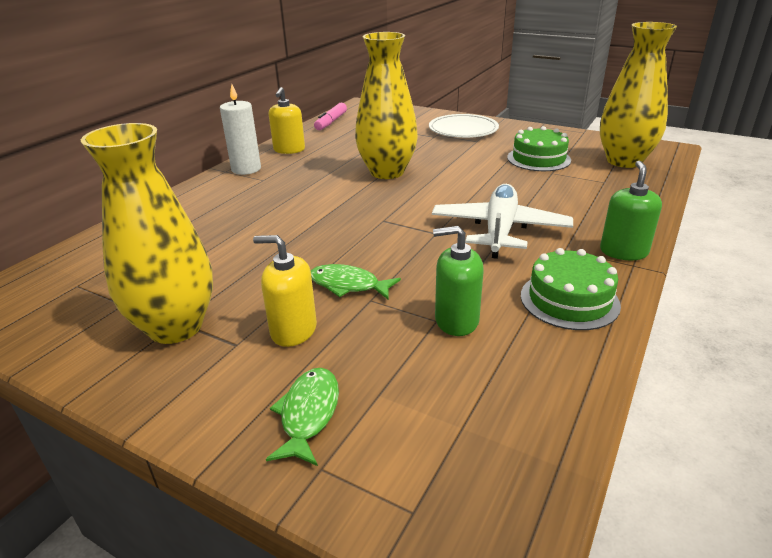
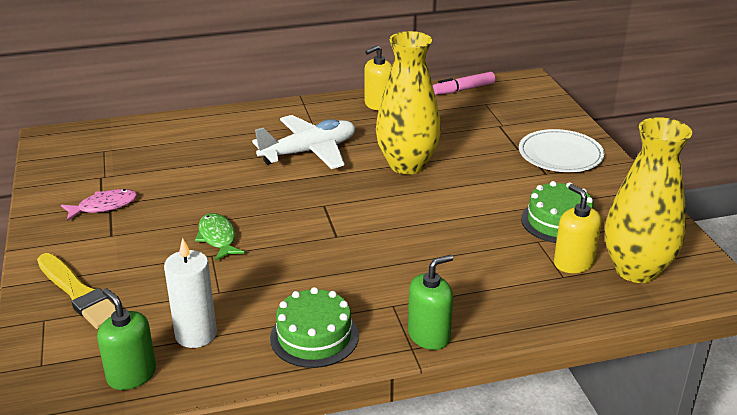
camera: 45 degrees right, 0 degrees up
yellow vase [81,123,213,344] -> pink fish [61,189,137,221]
white candle [220,84,261,175] -> white candle moved to [164,238,217,348]
yellow soap dispenser [253,235,317,347] -> yellow soap dispenser moved to [554,184,602,273]
green fish [266,368,339,466] -> yellow brush [37,253,116,329]
white plane [432,184,573,259] -> white plane moved to [252,115,355,169]
green soap dispenser [433,226,483,336] -> green soap dispenser moved to [97,288,156,390]

